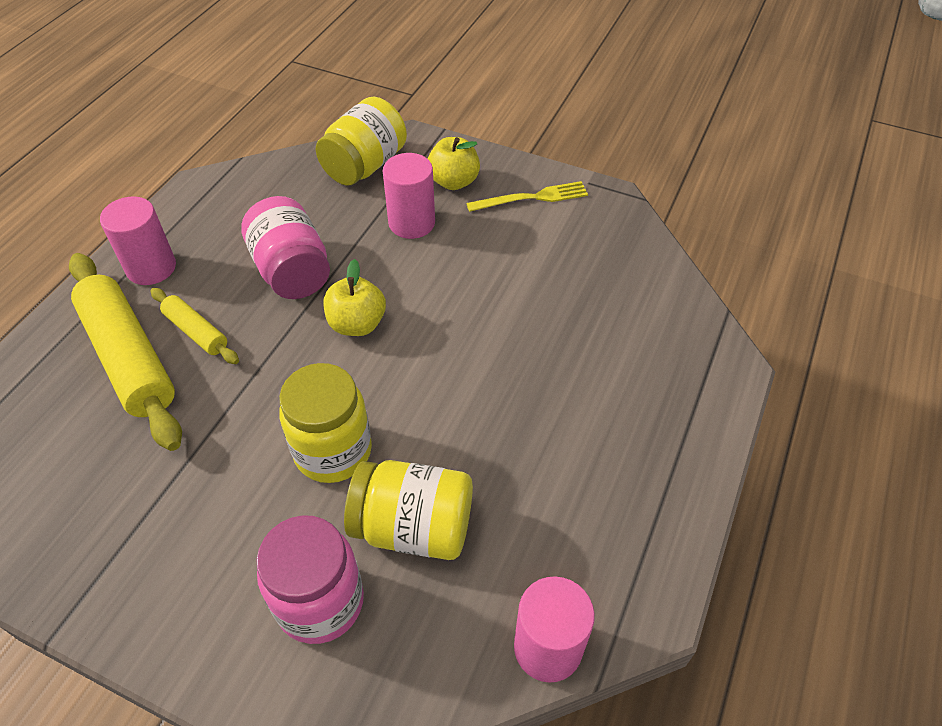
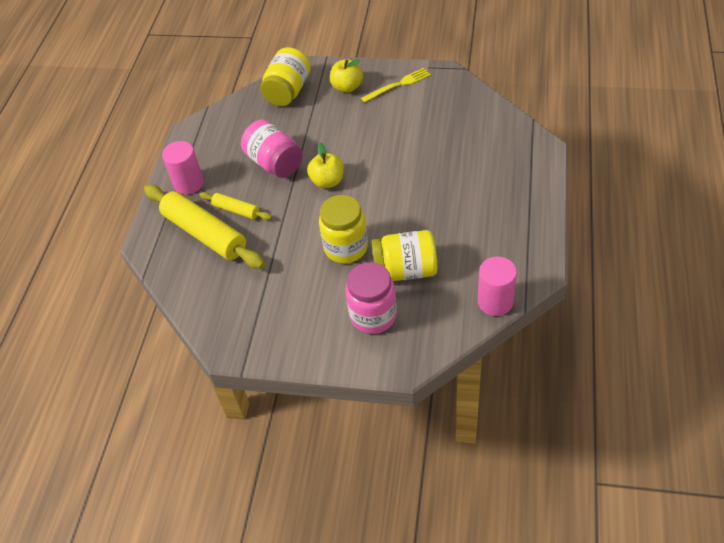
camera: 10 degrees left, 0 degrees up
pink cylinder [383,153,435,239] -> none

